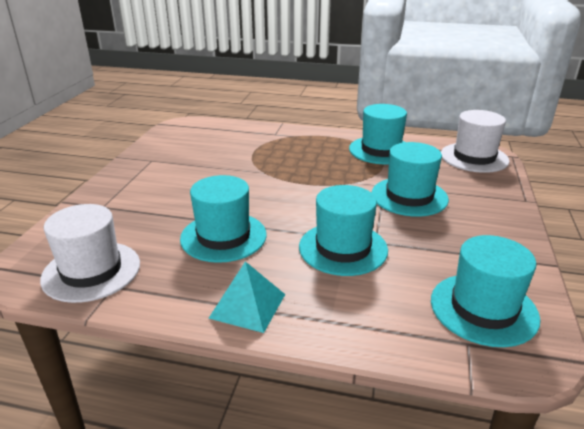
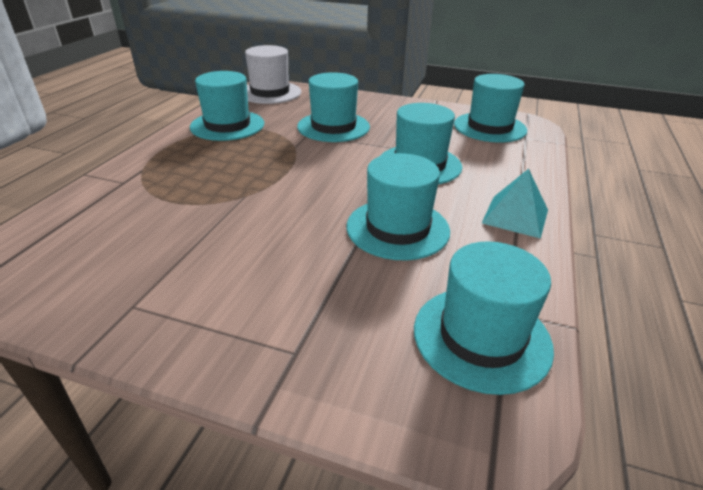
camera: 85 degrees left, 5 degrees up
white hat [40,204,140,303] -> turquoise hat [414,241,554,395]

